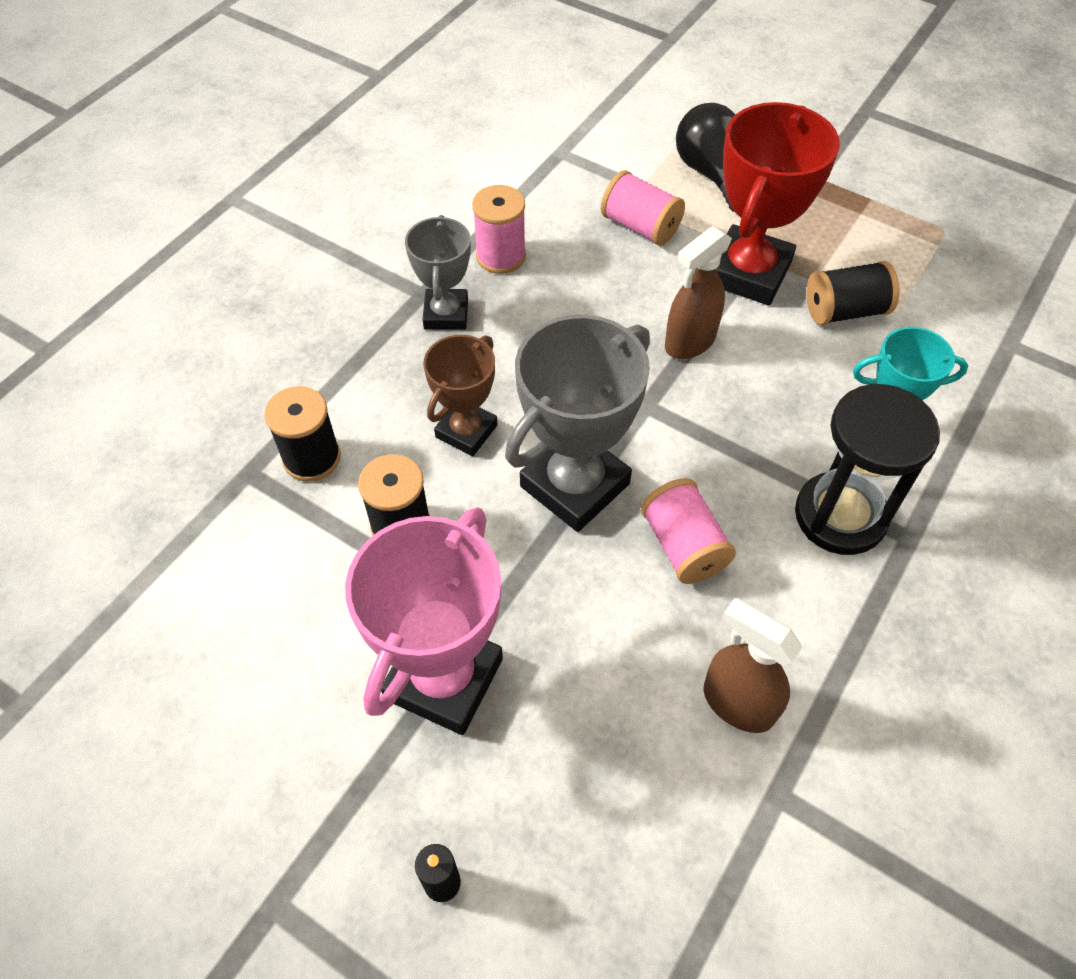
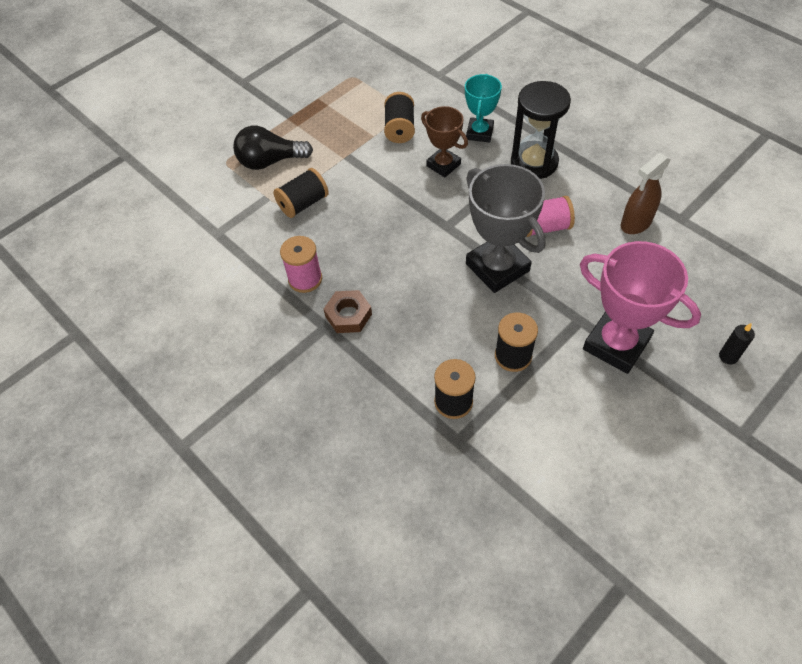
camera: 75 degrees left, 0 degrees up
grey trophy [405,215,471,330] -> brown nut [324,290,372,333]
brown trophy [423,335,498,456] -> brown trophy moved to [421,106,468,177]
pink spool [601,170,685,246] -> black spool [274,168,329,218]
brown spray bottle [665,226,732,359] -> none
red trophy [716,102,840,305] -> none

